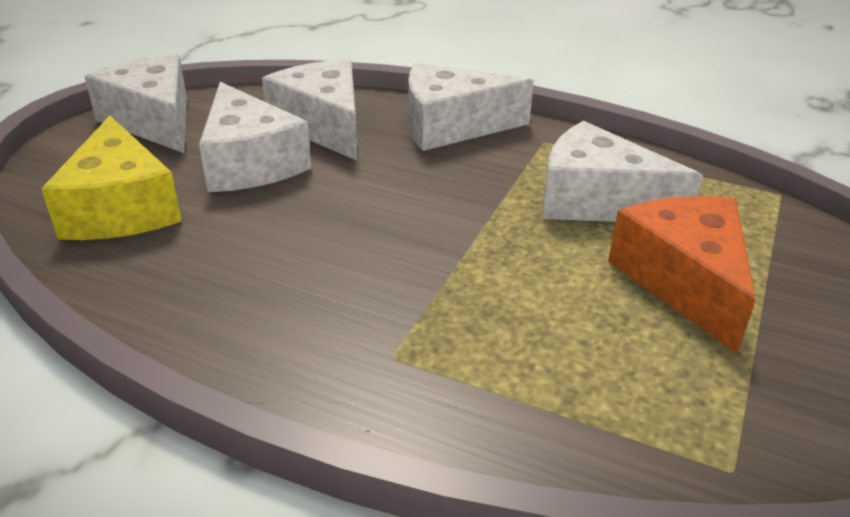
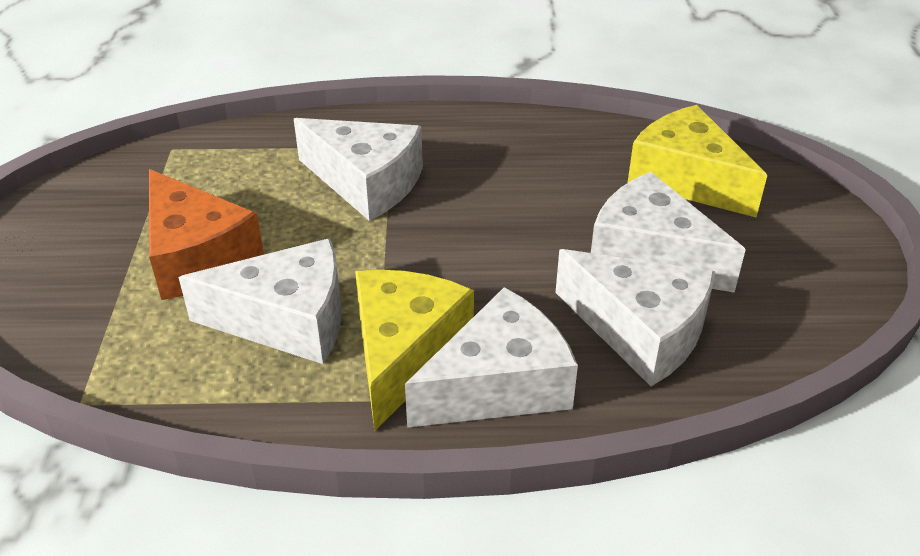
camera: 155 degrees right, 5 degrees up
white cheese [84,54,187,153] -> white cheese moved to [294,118,423,221]
none -> yellow cheese [355,270,474,431]

